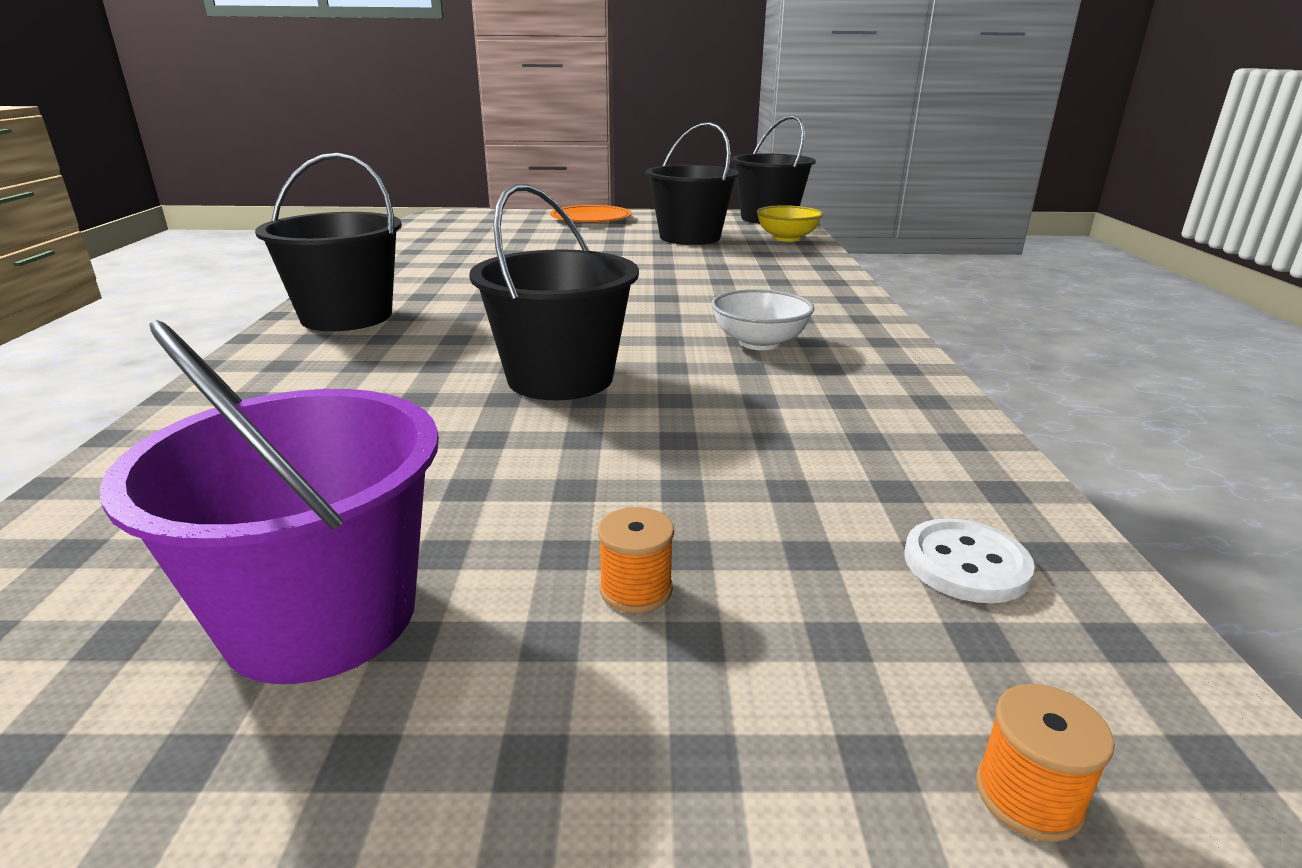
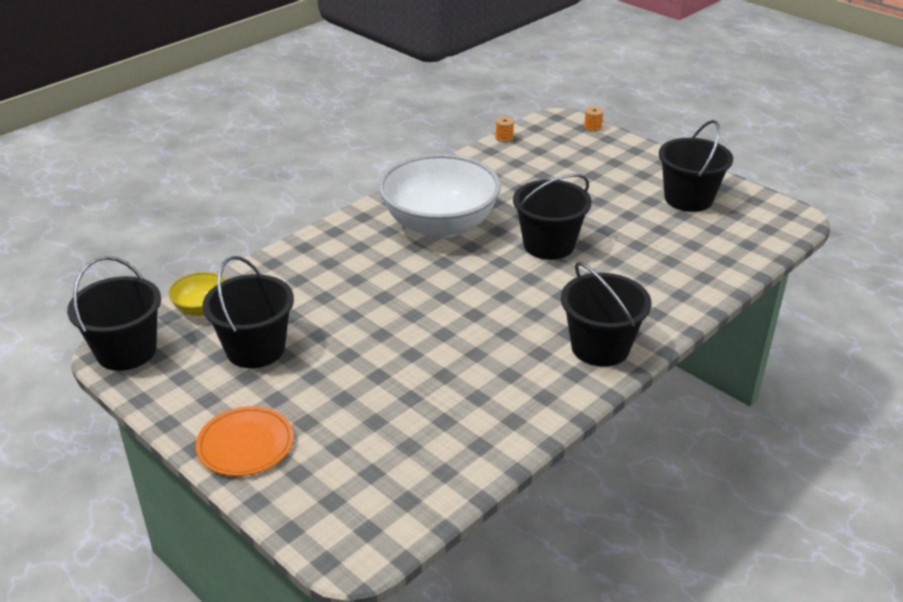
camera: 135 degrees left, 10 degrees up
purple bucket [100,319,439,684] -> black bucket [659,120,733,212]
orange spool [598,507,674,613] -> orange spool moved to [495,117,514,142]
white bowl [711,289,814,350] -> white bowl [379,154,501,239], size x2.25
white button [904,518,1035,603] -> none

